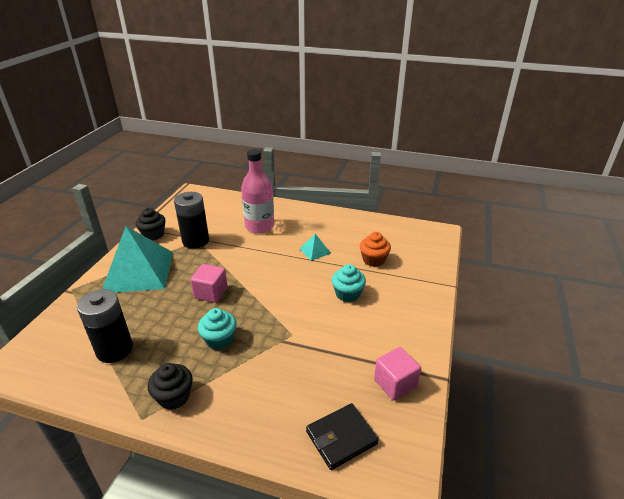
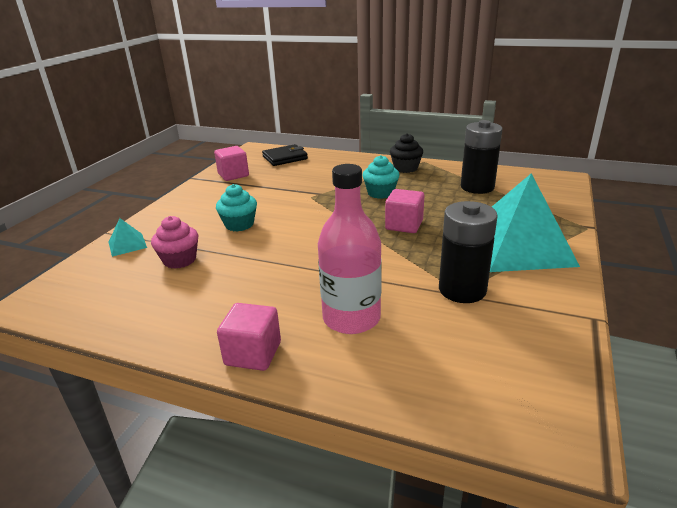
camera: 175 degrees left, 5 degrees down
black cupcake [136,208,166,241] -> none
turquoise pyramid [300,234,331,261] -> turquoise pyramid moved to [109,218,147,257]
orange cupcake [360,232,391,267] -> pink cupcake [151,216,198,269]
none -> pink cube [217,303,281,371]

